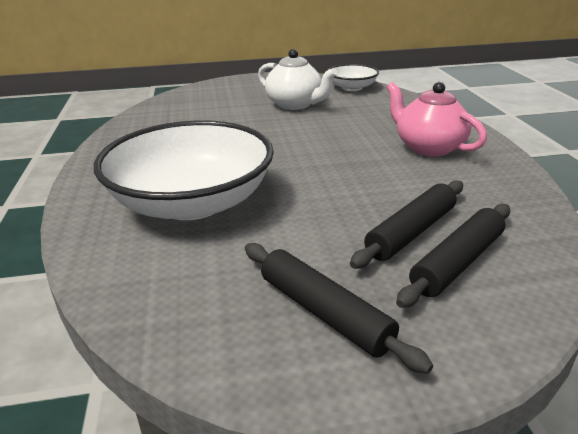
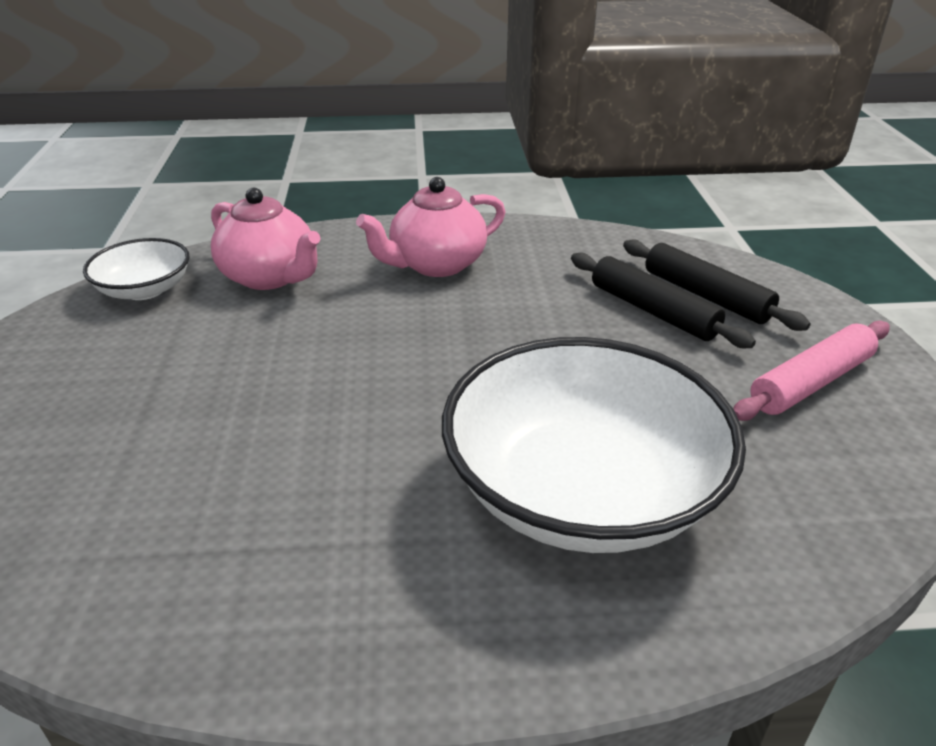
camera: 85 degrees left, 5 degrees up
black rolling pin [245,243,433,374] -> pink rolling pin [733,321,890,421]
white teapot [258,49,337,110] -> none
none -> pink teapot [211,188,320,290]

